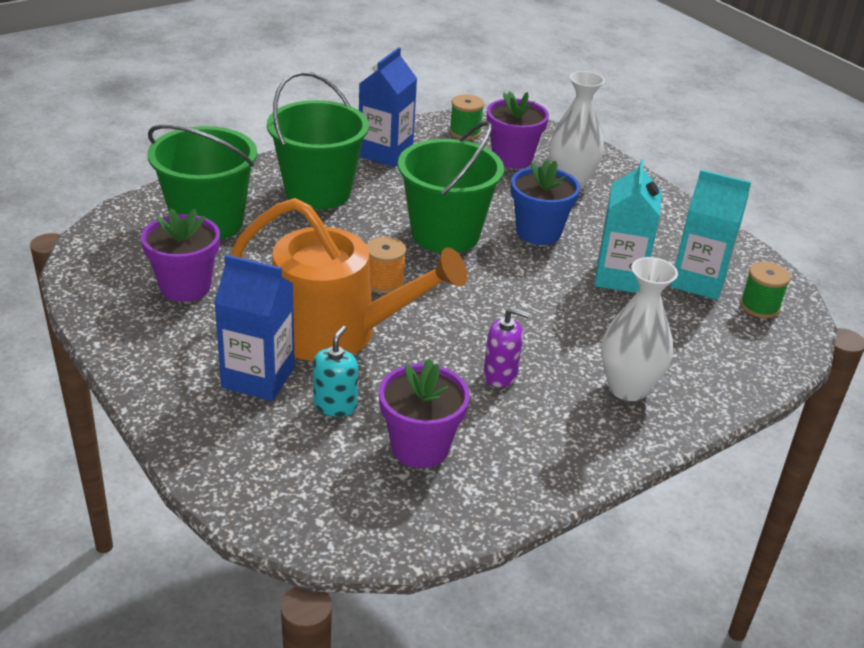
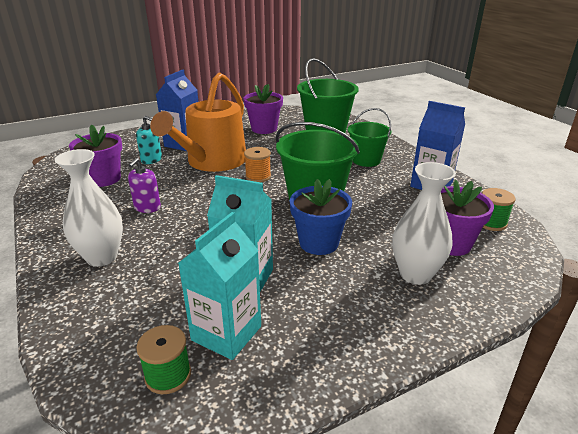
camera: 100 degrees right, 5 degrees down
green bucket [267,71,369,209] -> green bucket [348,108,391,167], size x0.63

